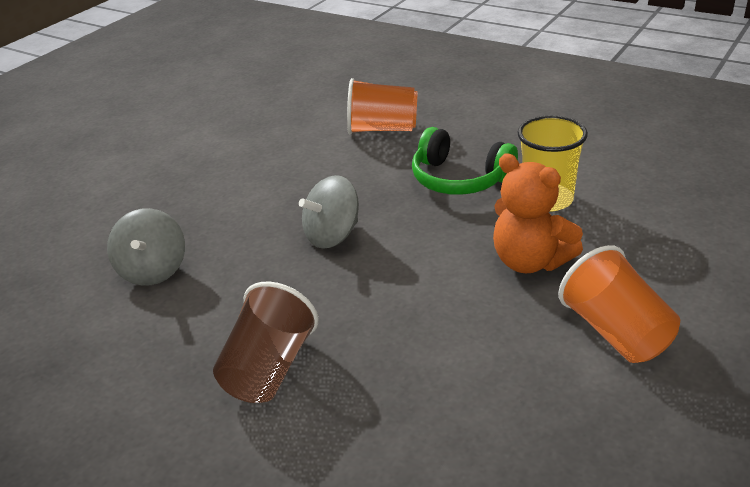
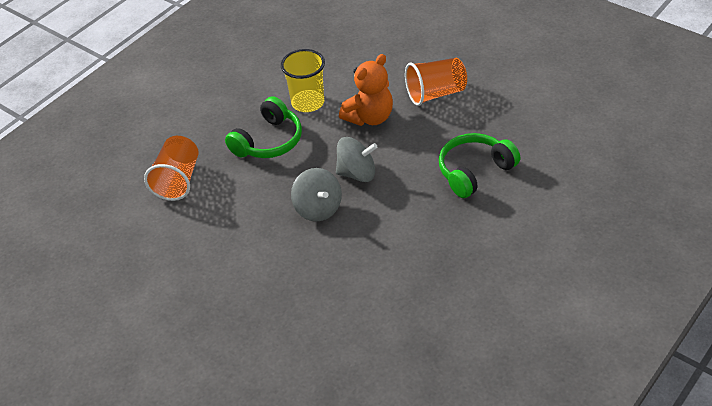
camera: 85 degrees left, 10 degrees up
grey spinning top [107,208,185,285] -> grey spinning top moved to [336,137,378,182]
brown cup [213,282,319,403] -> none
none -> green headphones [439,133,520,198]

